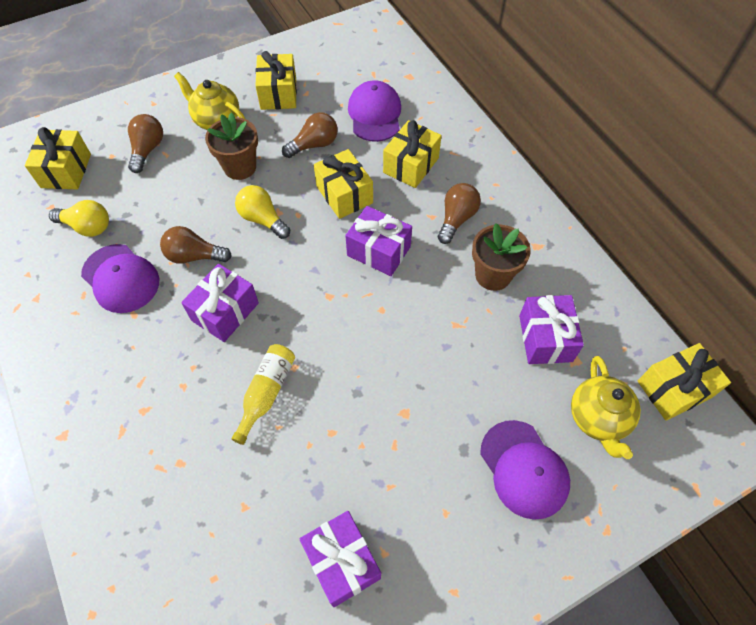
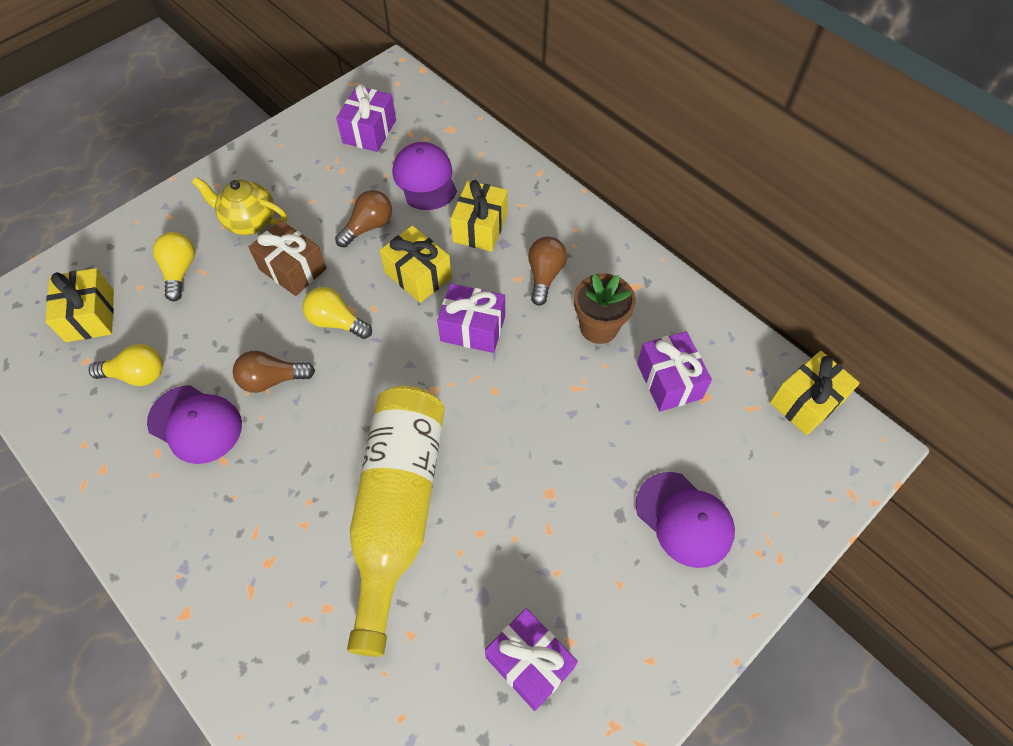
camera: 15 degrees left, 0 degrees up
brown light bulb [128,114,163,173] -> yellow light bulb [153,232,195,301]
purple gift [181,264,259,342] -> purple gift moved to [336,84,396,152]
brown flower pot [205,112,258,180] -> brown gift [249,220,326,296]
yellow bottle [232,344,295,445] -> yellow bottle [347,386,445,657], size x2.24
yellow gift [255,51,297,110] -> none
yellow teapot [571,356,641,459] -> none

